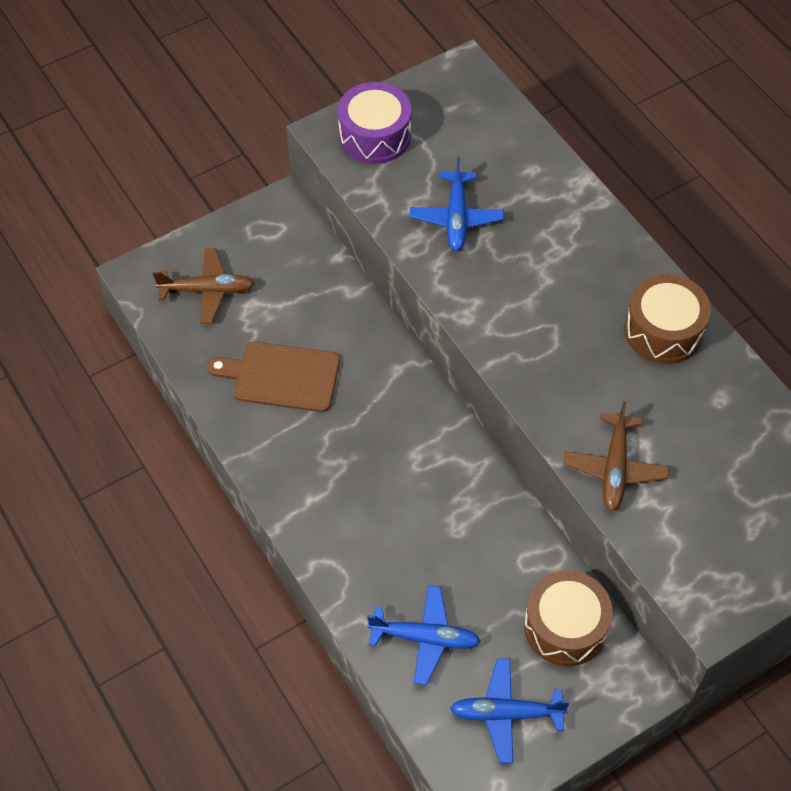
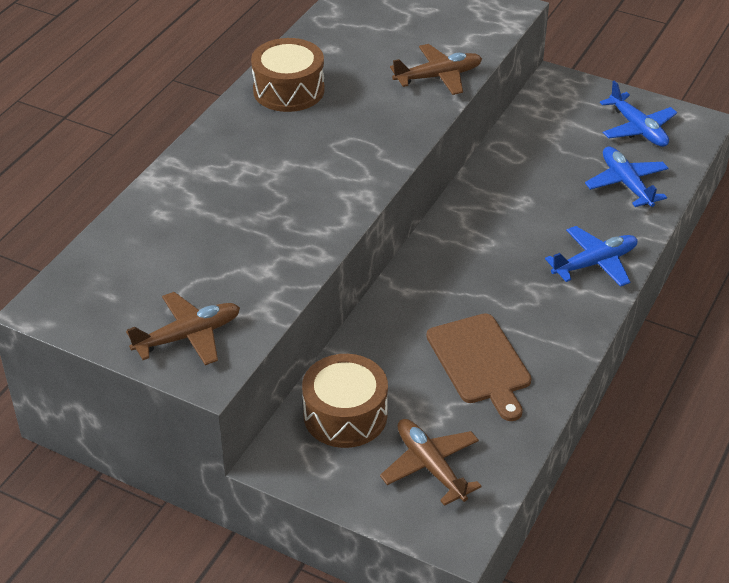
camera: 120 degrees left, 15 degrees down
purple drum [338,82,411,164] -> brown plane [126,292,240,365]
blue plane [410,157,504,251] -> blue plane moved to [545,226,638,287]
brown drum [524,570,613,666] -> brown drum moved to [302,354,388,448]

